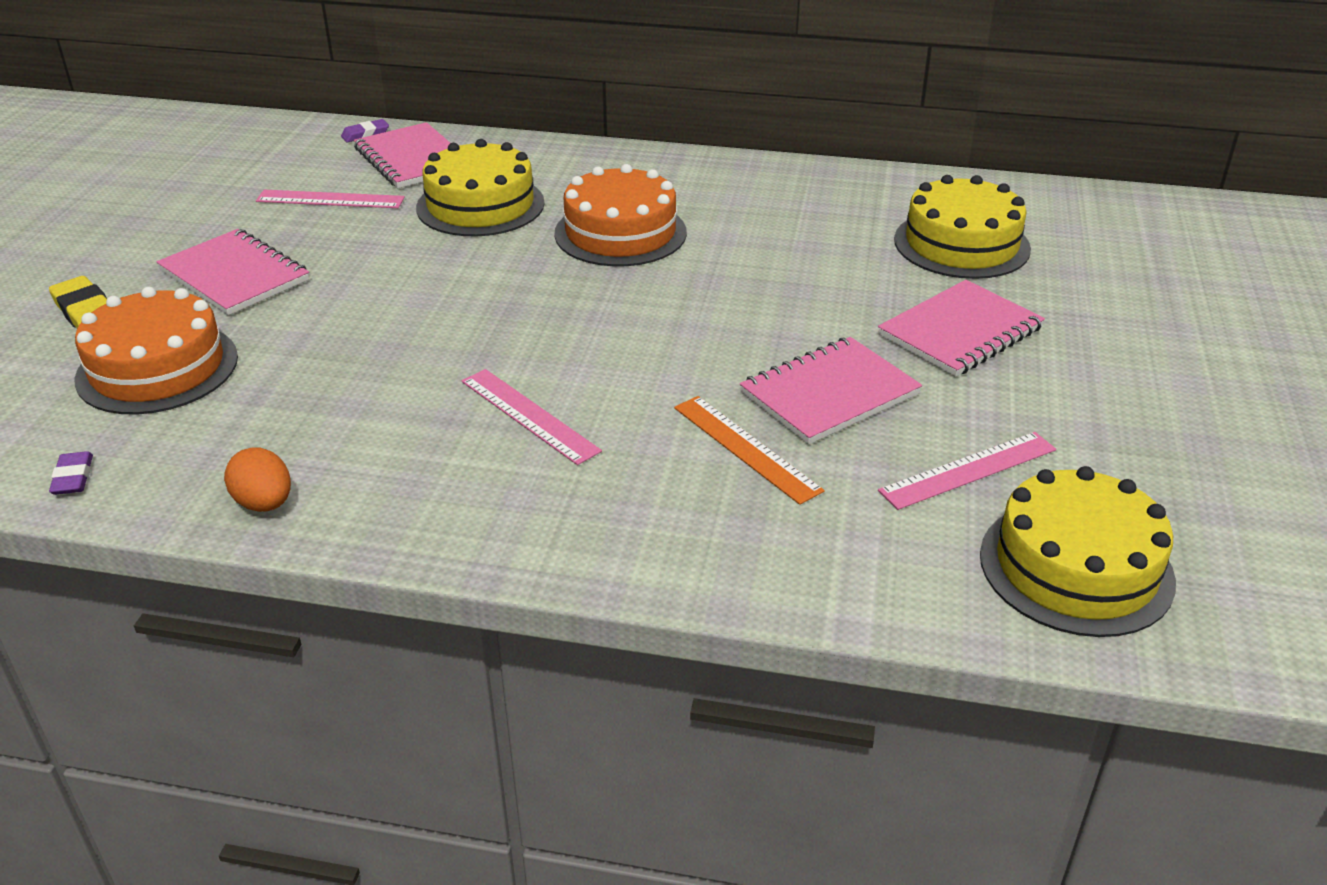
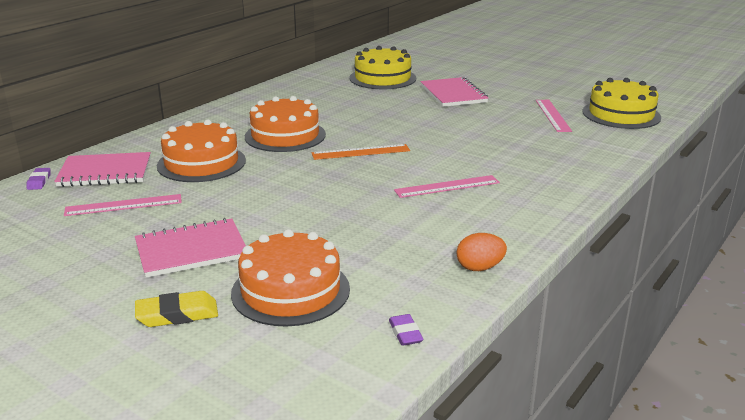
camera: 65 degrees left, 10 degrees down
purple eraser [49,451,93,495] -> purple eraser turned 60 degrees clockwise [389,314,423,346]
pink ruler [256,190,405,208] -> pink ruler turned 45 degrees clockwise [64,194,182,216]
yellow cake [416,139,545,236] -> orange cake [157,119,246,182]
orange ruler [674,396,825,505] -> orange ruler moved to [312,144,410,160]
pink notebook [740,337,922,445] -> none

